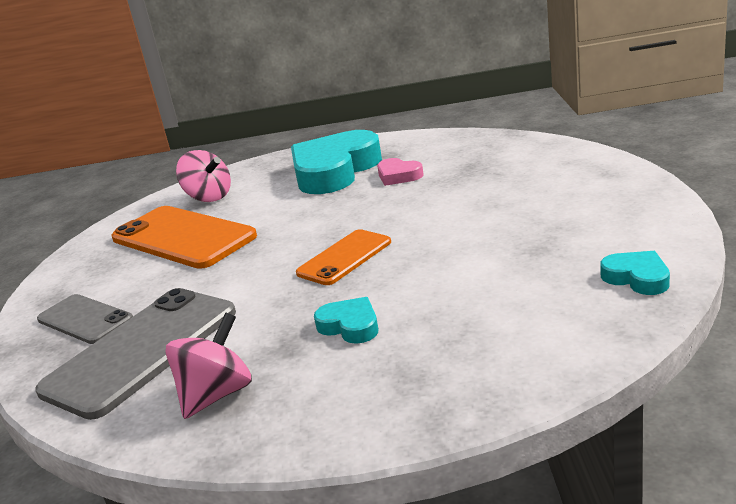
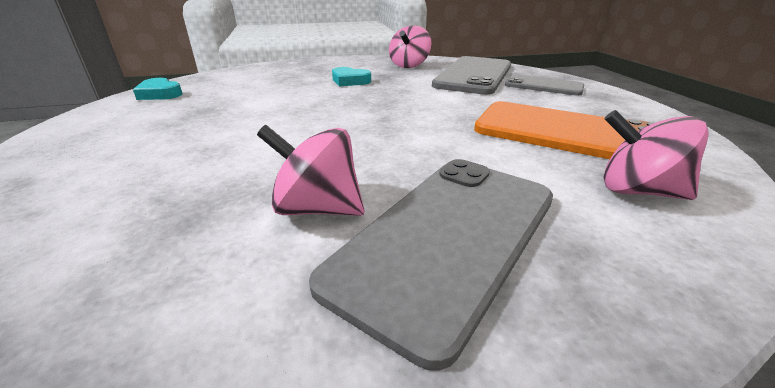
camera: 165 degrees right, 5 degrees up
turquoise heart [291,130,382,194] -> grey phone [309,159,553,371]
orange phone [296,229,391,285] -> none
pink heart [377,158,423,186] -> pink spinning top [257,125,364,216]

